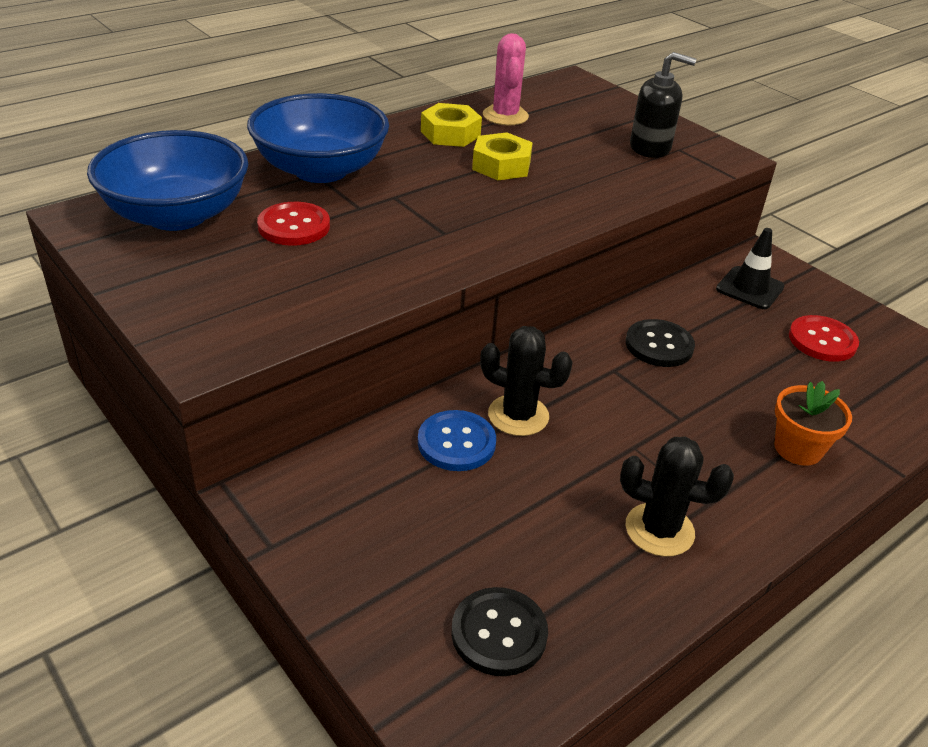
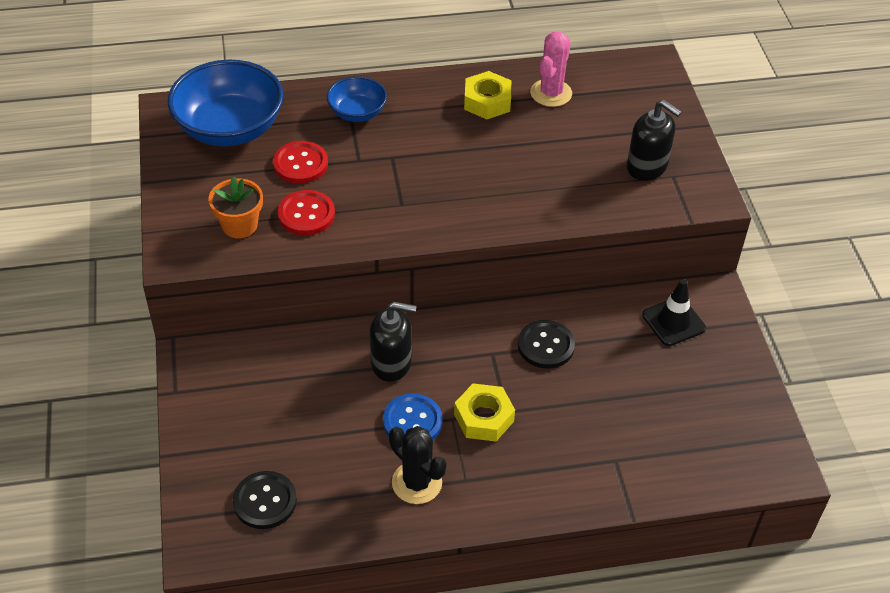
camera: 30 degrees right, 10 degrees up
blue bowl [247,93,389,183] -> blue bowl [327,76,387,122], size x0.54
blue button [418,410,496,471] -> blue button moved to [383,393,443,440]
yellow nut [472,132,533,180] -> yellow nut moved to [454,383,515,441]
black cactus [480,326,573,436] -> black soap dispenser [370,302,416,382]
orange flower pot [774,381,852,466] -> orange flower pot moved to [208,176,263,239]
red button [789,315,859,362] -> red button moved to [278,190,335,235]

